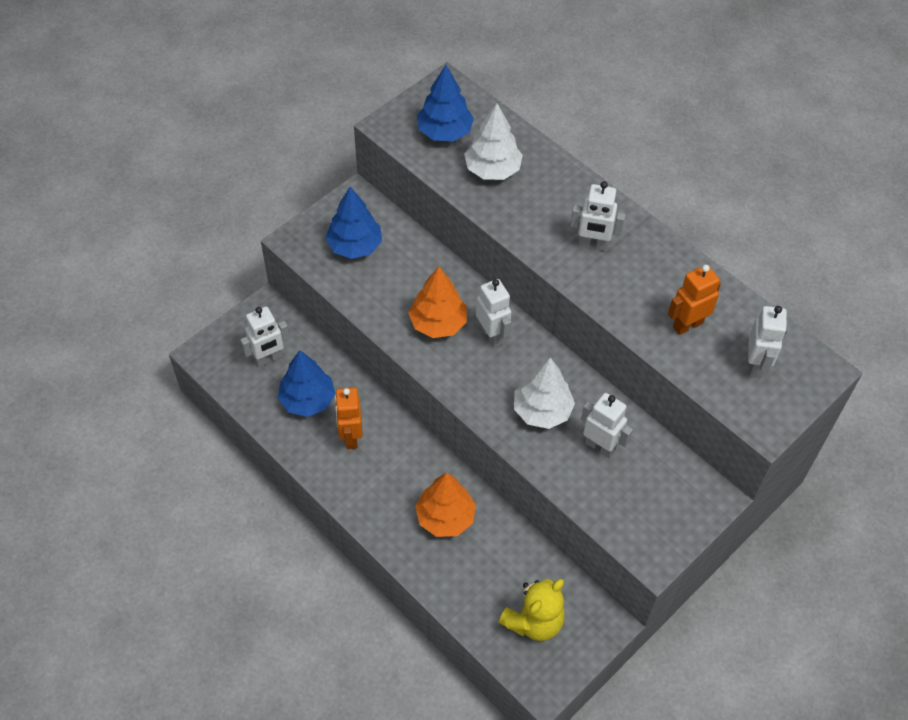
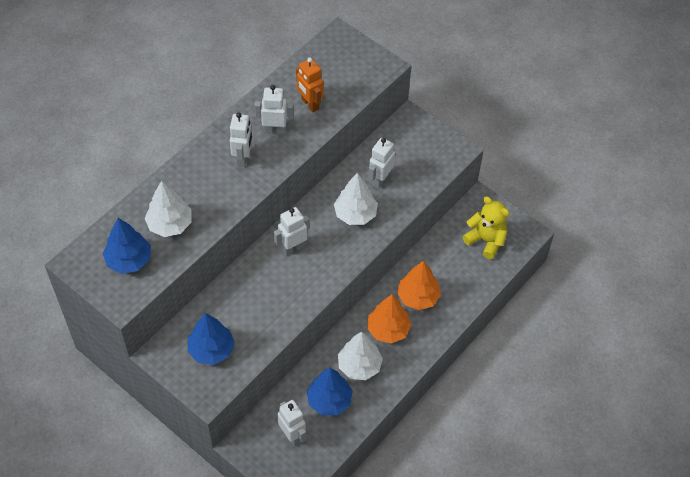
camera: 95 degrees left, 0 degrees up
orange robot [335,388,363,449] -> white tree [338,332,383,380]
orange tree [408,267,467,338] -> orange tree moved to [367,294,412,344]
white robot [748,306,787,378] -> white robot moved to [255,85,294,135]

